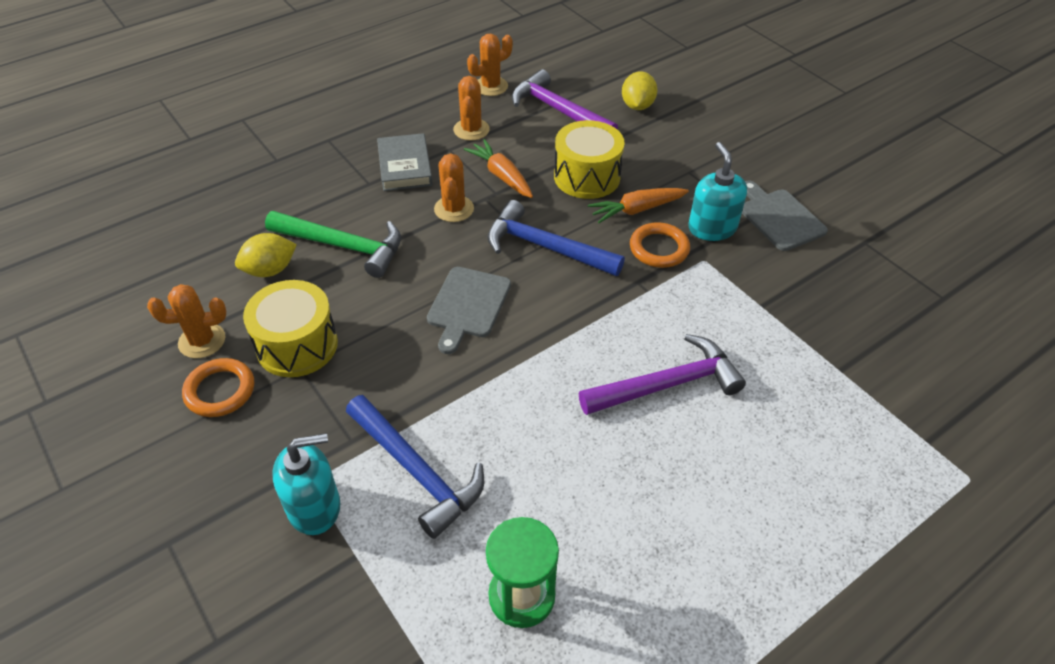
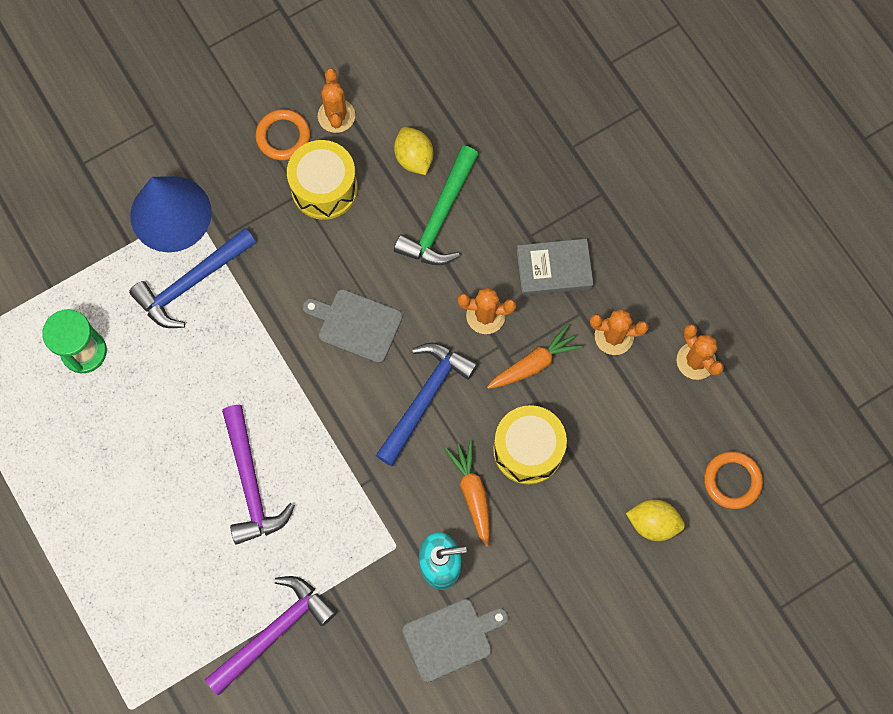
camera: 95 degrees right, 25 degrees up
turquoise soap dispenser [272,433,340,535] -> blue cone [130,176,212,252]
purple hammer [512,69,618,130] -> purple hammer moved to [205,576,337,695]
orange ring [630,222,690,268] -> orange ring moved to [704,451,763,509]

